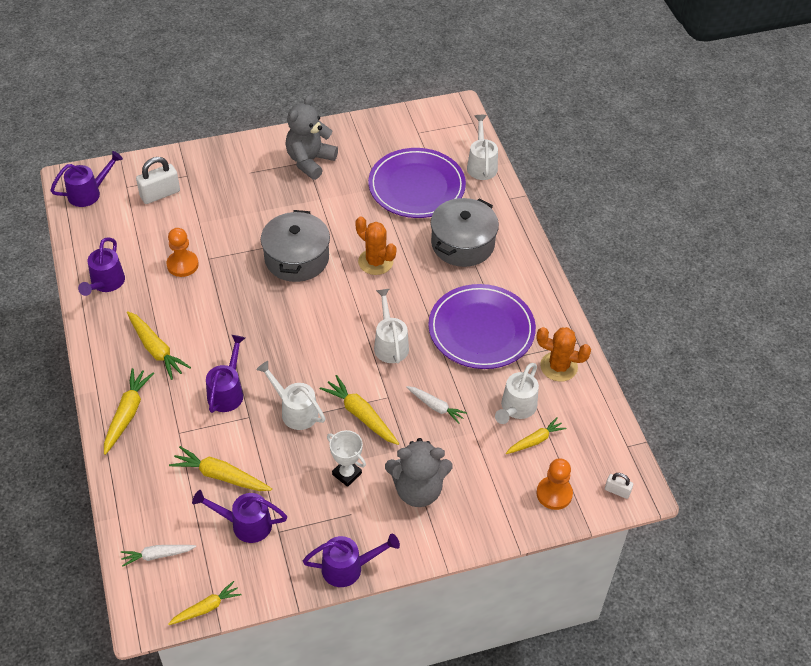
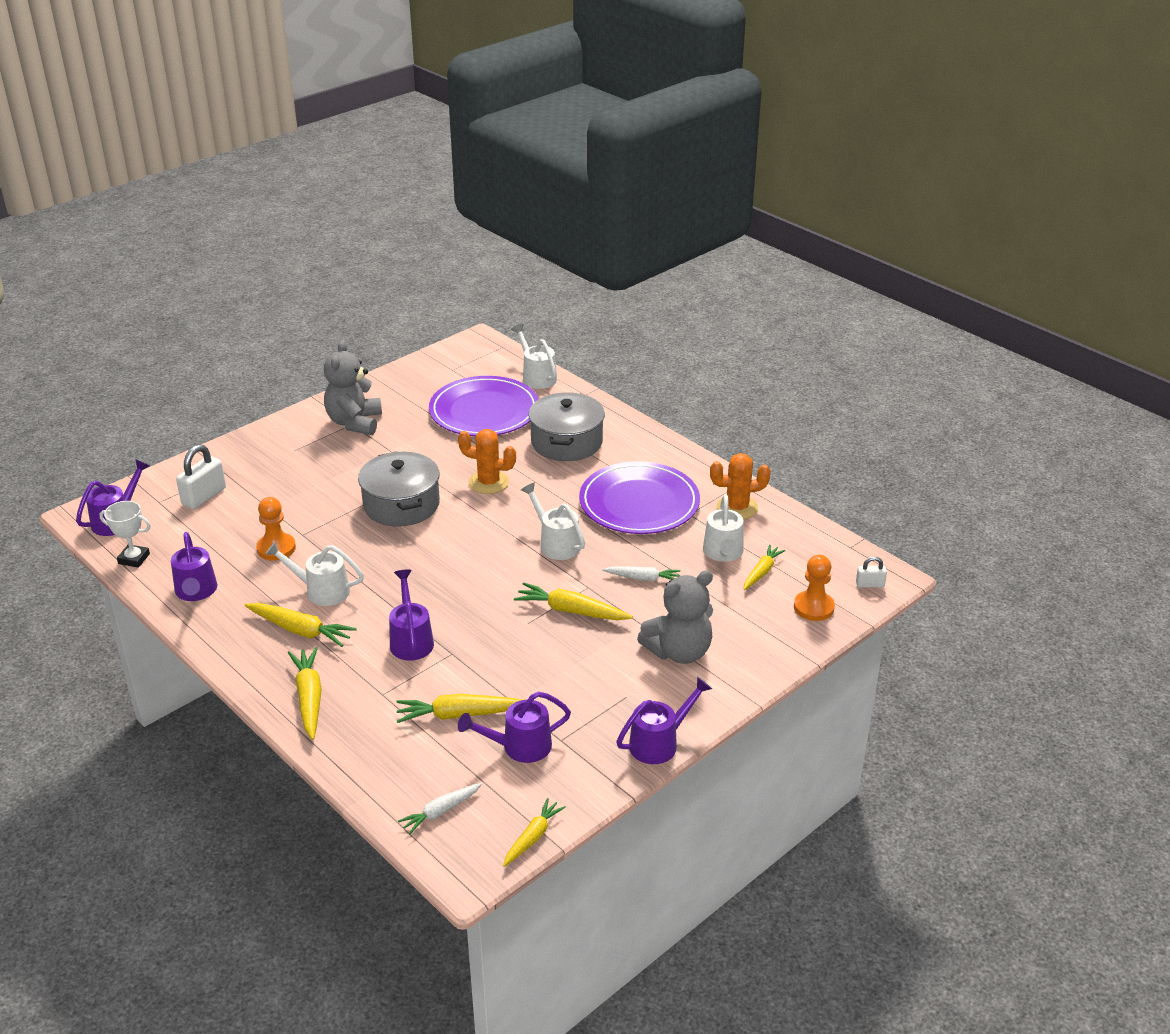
camera: 25 degrees left, 15 degrees down
white watering can [256,361,326,430] -> white watering can moved to [265,541,364,606]
white trophy [327,430,366,487] -> white trophy moved to [99,501,151,568]

